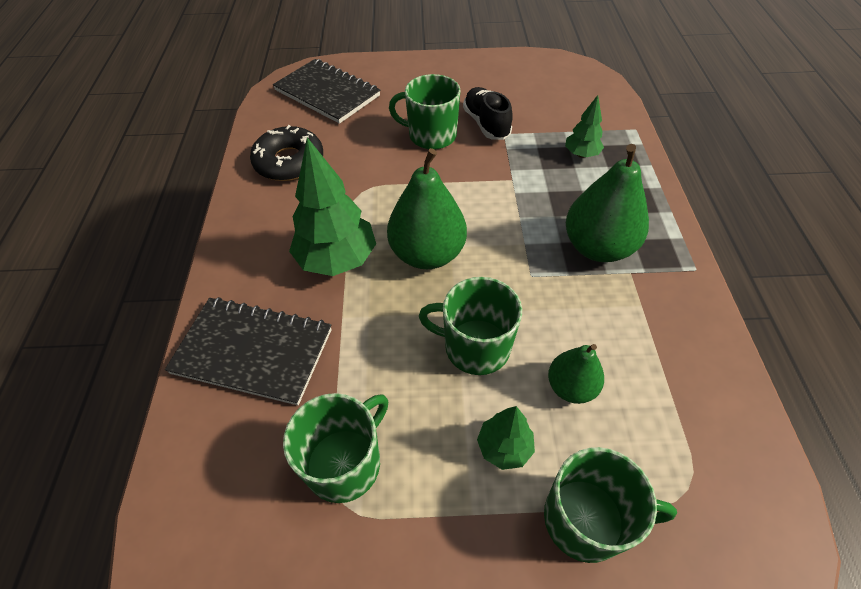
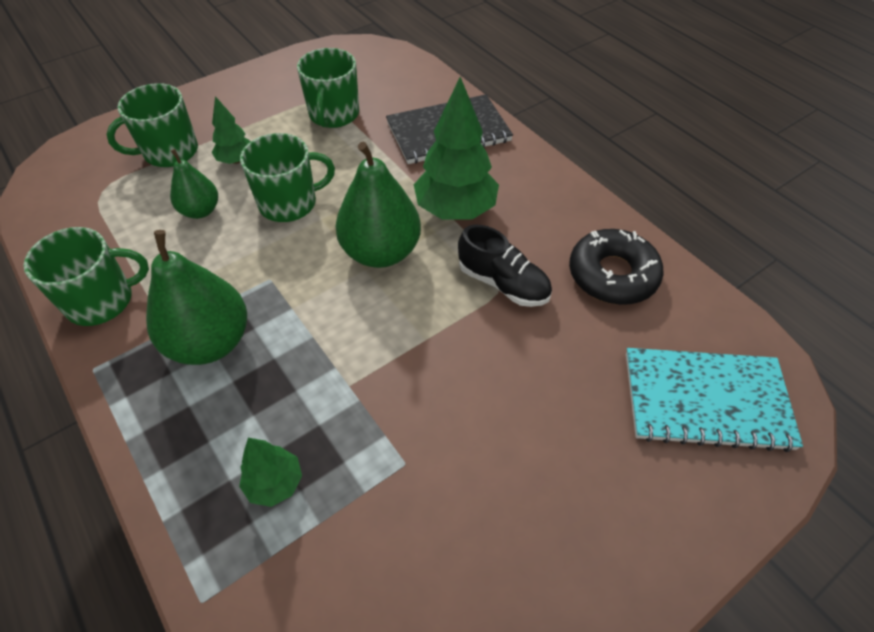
camera: 145 degrees right, 0 degrees up
black notebook [273,59,380,124] -> turquoise notebook [626,348,803,452]
green mug [389,74,461,150] -> green mug moved to [23,227,149,326]
black shoe [463,87,513,140] -> black shoe moved to [458,225,552,307]

